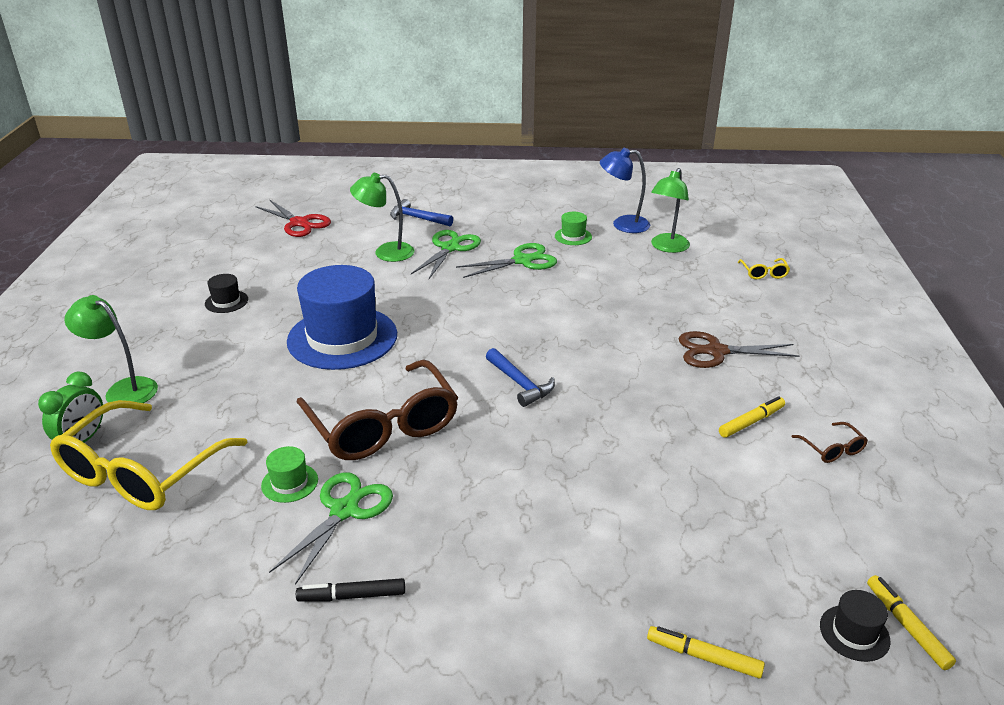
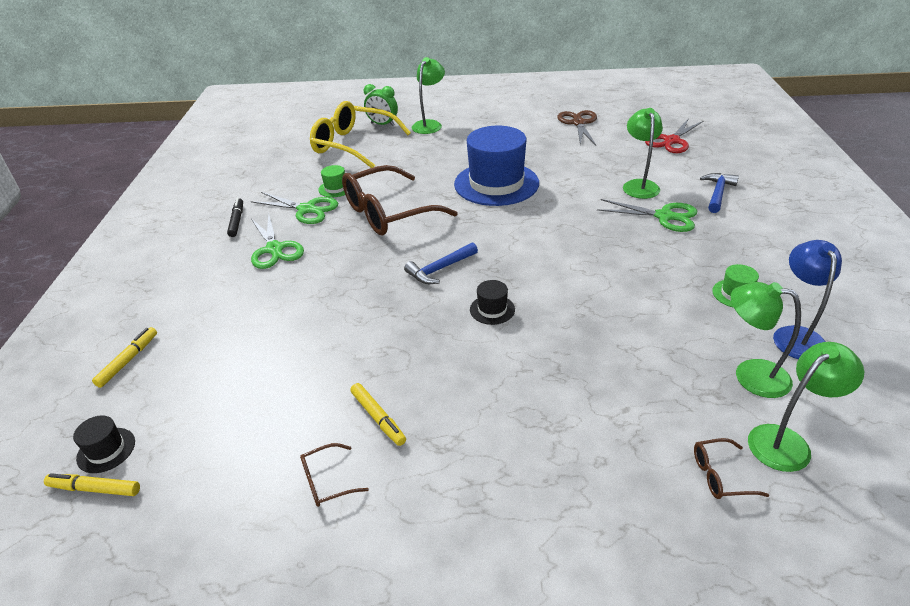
camera: 90 degrees right, 5 degrees up
black hat [205,274,248,313] -> black hat moved to [470,280,515,325]
green scissors [456,243,557,278] -> green scissors moved to [251,213,304,269]
brown scissors [678,331,799,368] -> brown scissors moved to [557,110,597,145]
yellow glasses [738,258,790,280] -> brown glasses [694,438,769,499]
yellow marker [867,575,956,670] -> yellow marker turned 150 degrees counterclockwise [44,473,140,496]
none -> green lamp [748,342,864,472]

